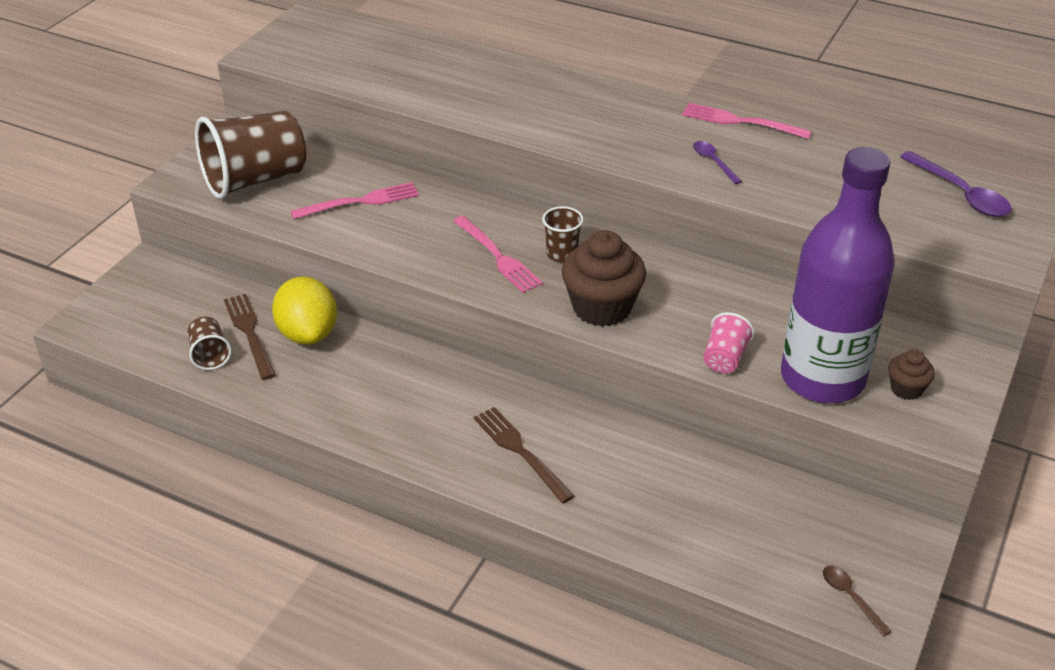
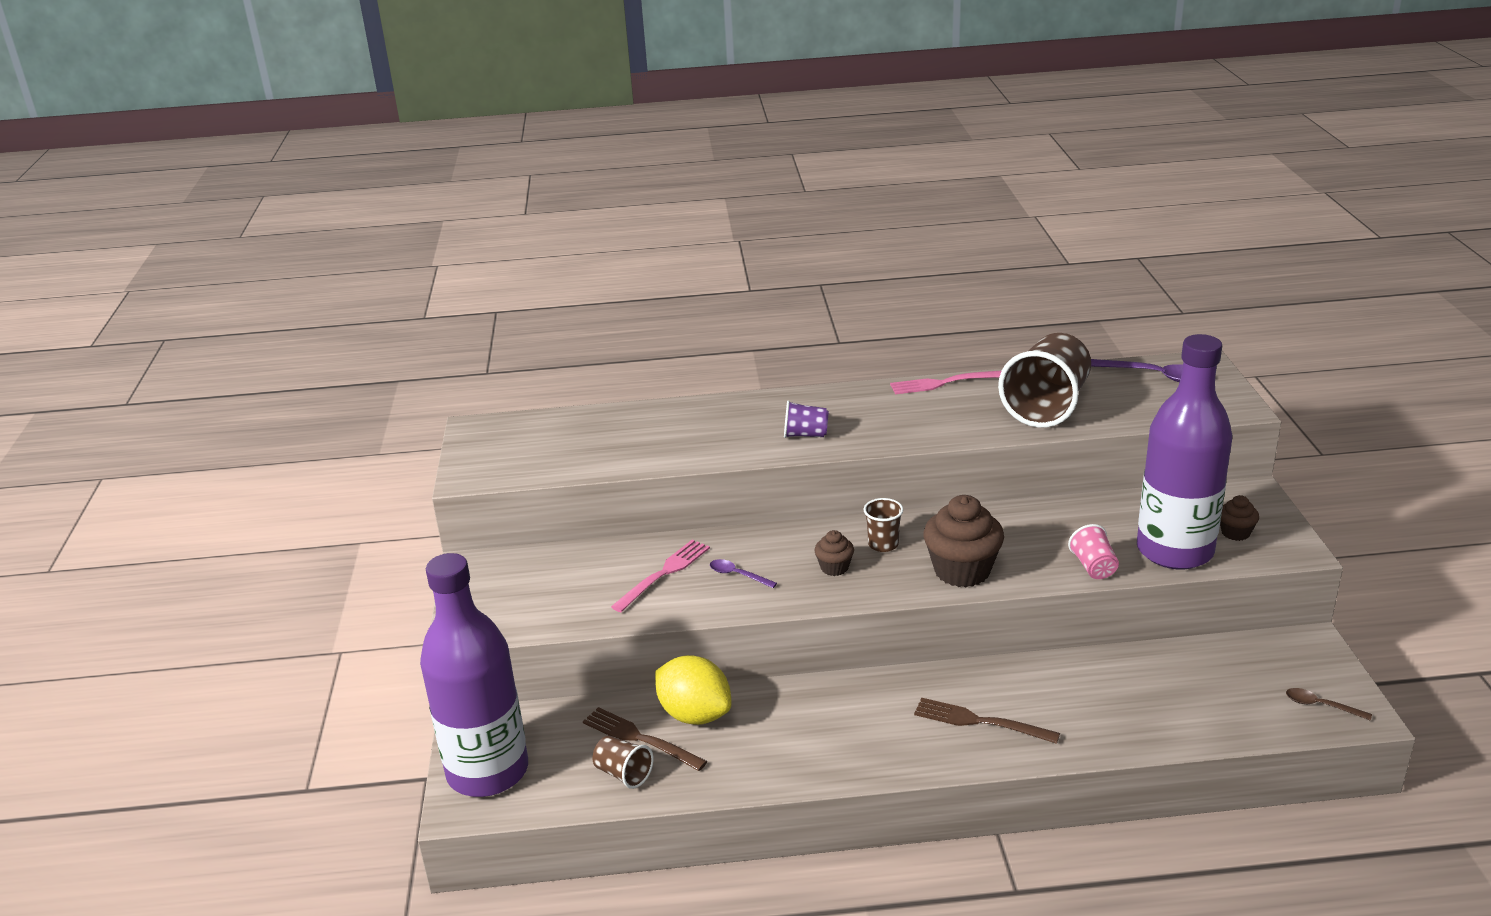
camera: 30 degrees left, 10 degrees down
brown cup [195,111,306,199] -> brown cup moved to [998,333,1091,428]
pink fork [453,216,543,293] -> brown cupcake [814,530,854,576]
purple spoon [693,141,742,184] -> purple spoon moved to [710,559,777,588]
none -> purple bottle [420,553,528,797]
none -> purple cup [784,400,829,438]

